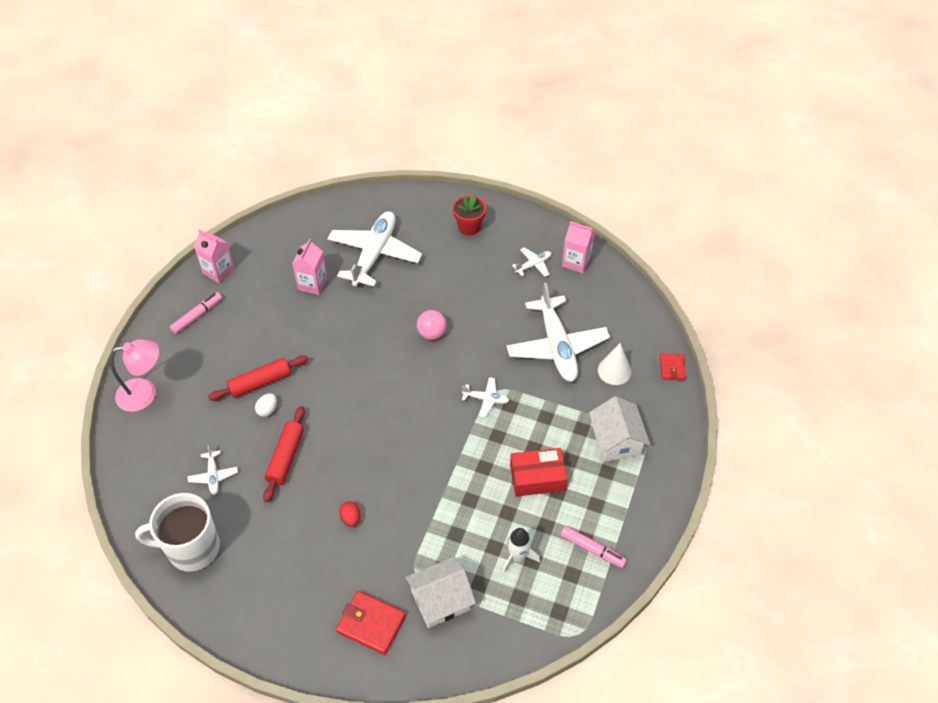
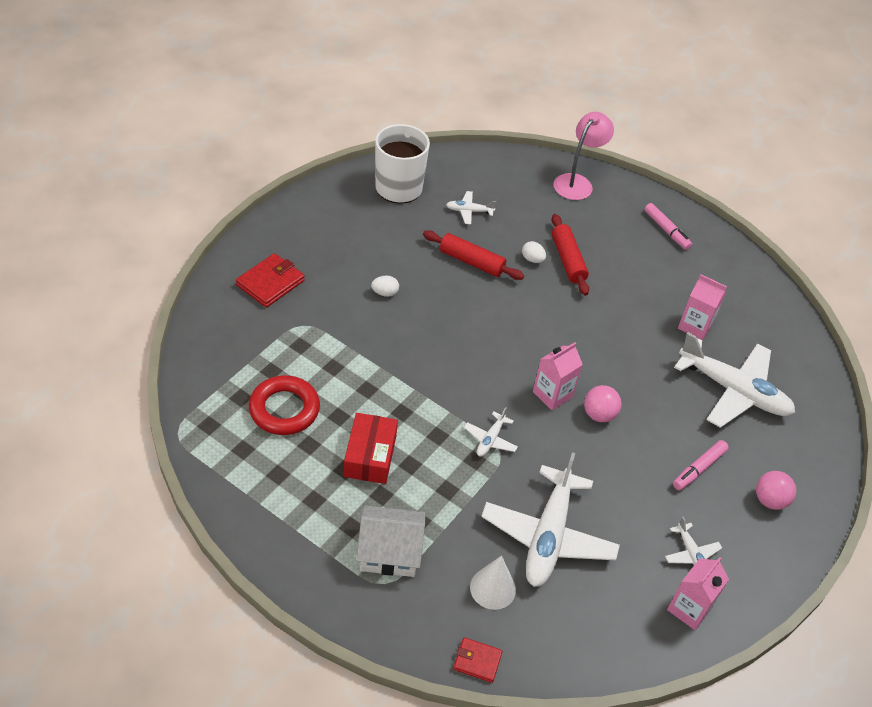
camera: 100 degrees right, 5 degrees down
pink lamp [110,339,159,412] -> pink lamp turned 150 degrees counterclockwise [554,112,614,200]
pink carton [194,229,235,284] -> pink carton moved to [533,342,583,410]
red egg [339,501,360,527] -> white egg [371,276,399,297]
white house [405,557,476,628] -> none
red flower pot [453,196,486,236] -> pink ball [756,471,796,510]
white rocket [503,528,540,573] -> red ring [248,375,320,435]
white plane [507,283,610,382] -> white plane turned 75 degrees counterclockwise [481,452,620,587]
pink marker [561,526,627,568] -> pink marker moved to [673,440,729,490]

